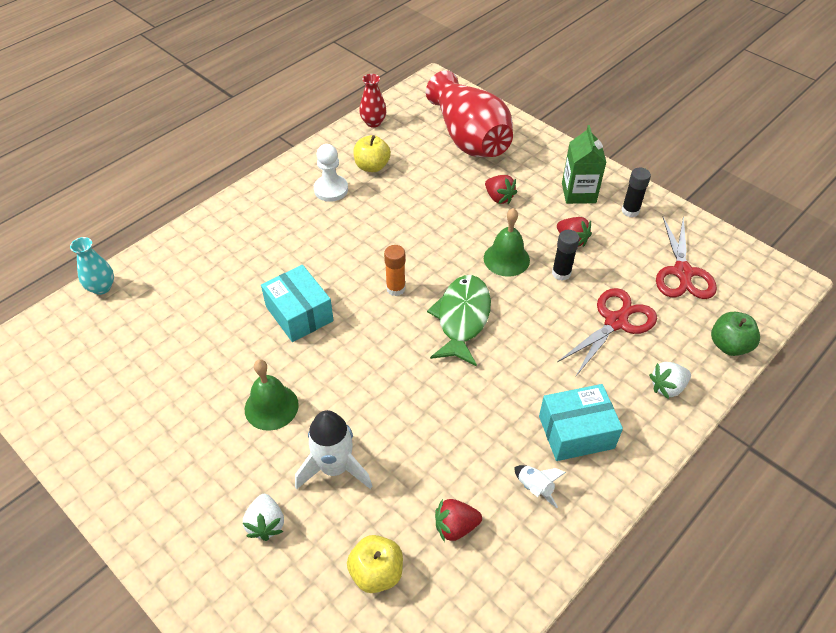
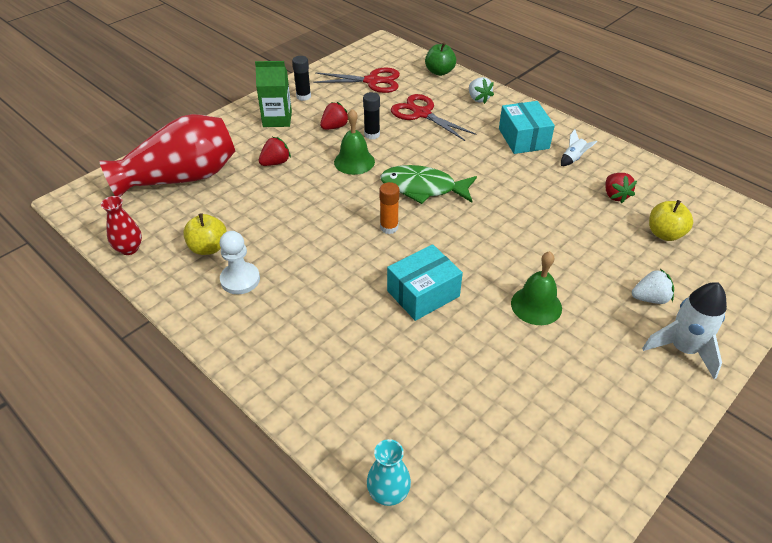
camera: 90 degrees left, 5 degrees down
white rocket [295,410,372,490] -> white rocket moved to [642,282,727,379]

